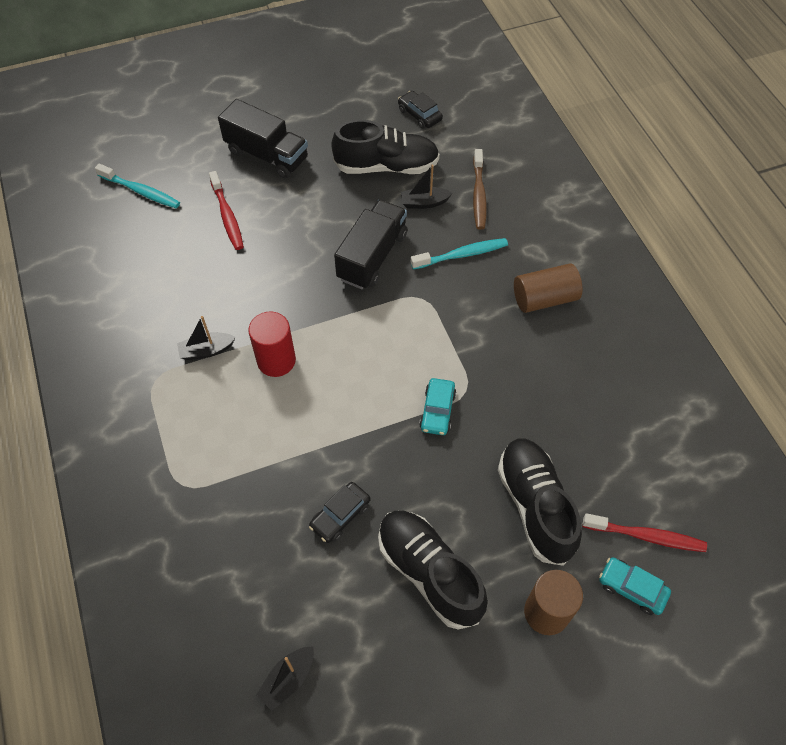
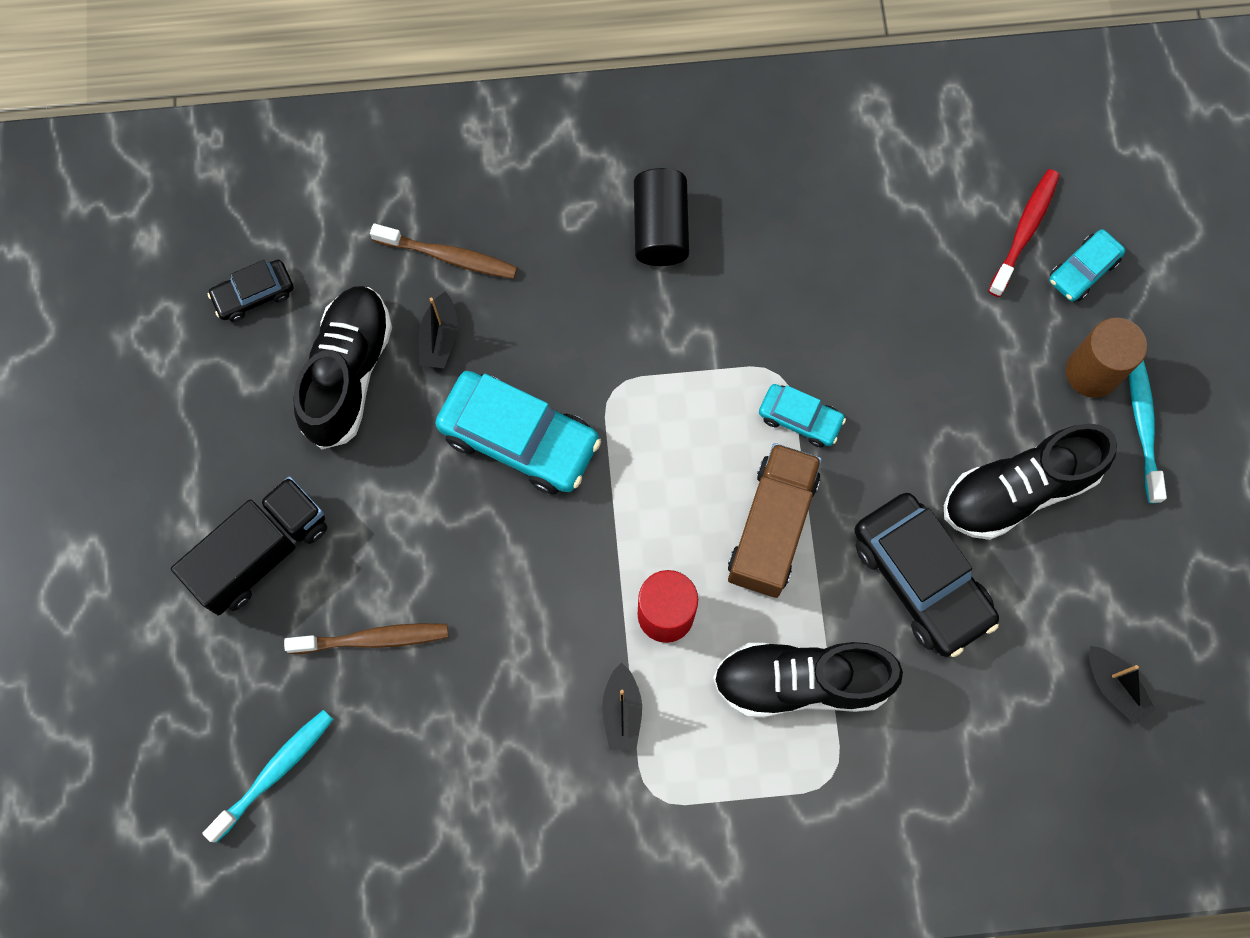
camera: 75 degrees left, 15 degrees up
red toothbrush [209,171,244,250] -> brown toothbrush [284,623,448,654]
black car [309,482,370,543] -> black car [854,493,999,657], size x1.90
black truck [334,200,407,289] -> turquoise car [435,371,601,494]
turquoise toothbrush [411,238,508,270] -> turquoise toothbrush moved to [1129,360,1167,503]
black shoe [498,438,582,566] -> black shoe moved to [713,642,903,718]
brown cylinder [514,264,582,313] -> black cylinder [634,168,689,266]
none -> brown truck [728,443,822,598]

